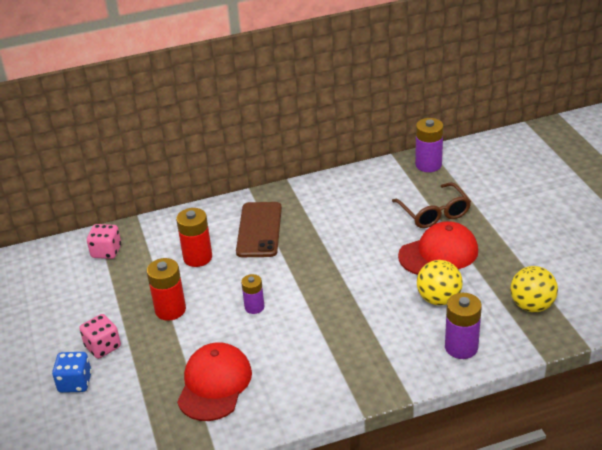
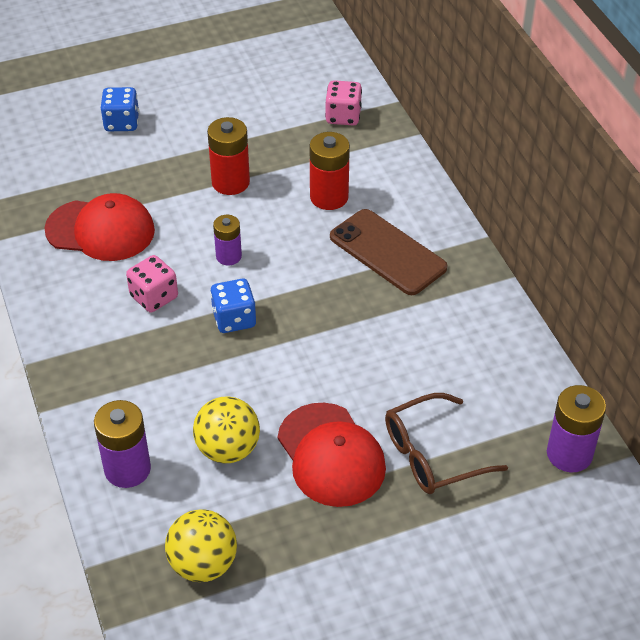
camera: 85 degrees right, 10 degrees up
pink dice [79,314,121,359] -> pink dice moved to [126,255,178,312]
brown phone [236,202,282,257] -> brown phone turned 45 degrees clockwise [330,209,447,295]
none -> blue dice [210,279,256,333]

